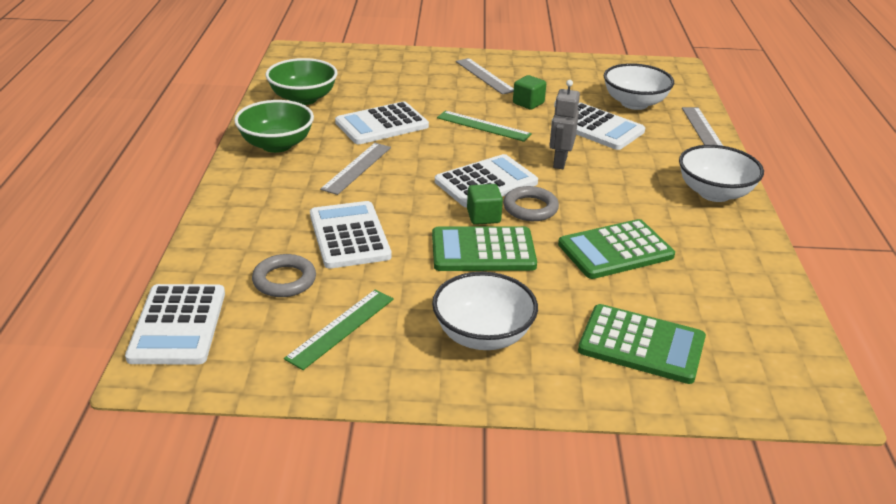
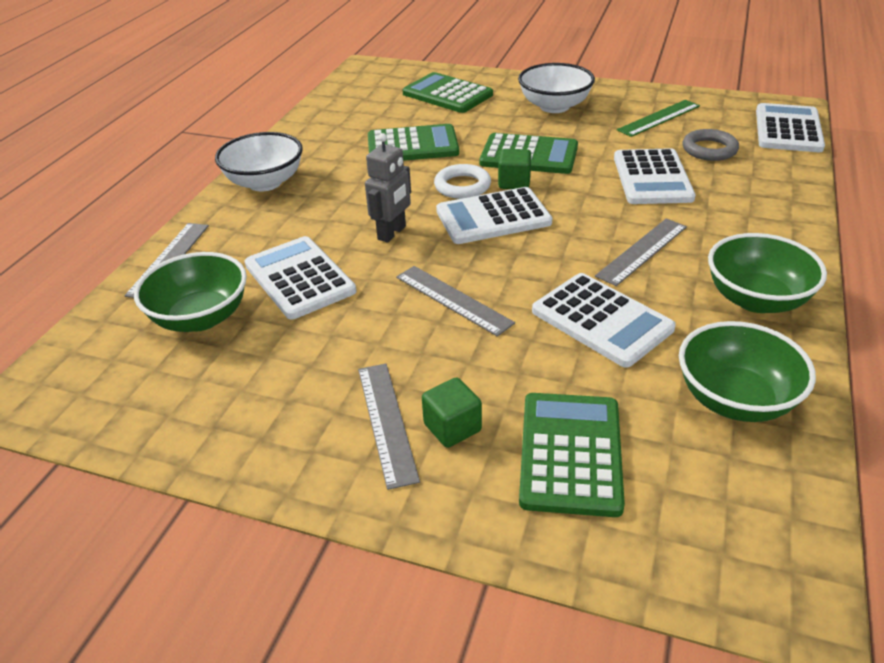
camera: 160 degrees left, 5 degrees up
white calculator [335,101,429,144] -> white calculator turned 60 degrees clockwise [532,273,676,368]
green ruler [437,110,532,142] -> grey ruler [396,266,515,337]
grey ring [503,186,559,221] -> white ring [434,164,491,199]
green cube [513,75,546,110] -> green cube moved to [422,377,482,448]
white bowl [604,63,674,110] -> green bowl [134,252,247,332]
none -> green calculator [519,393,625,517]

